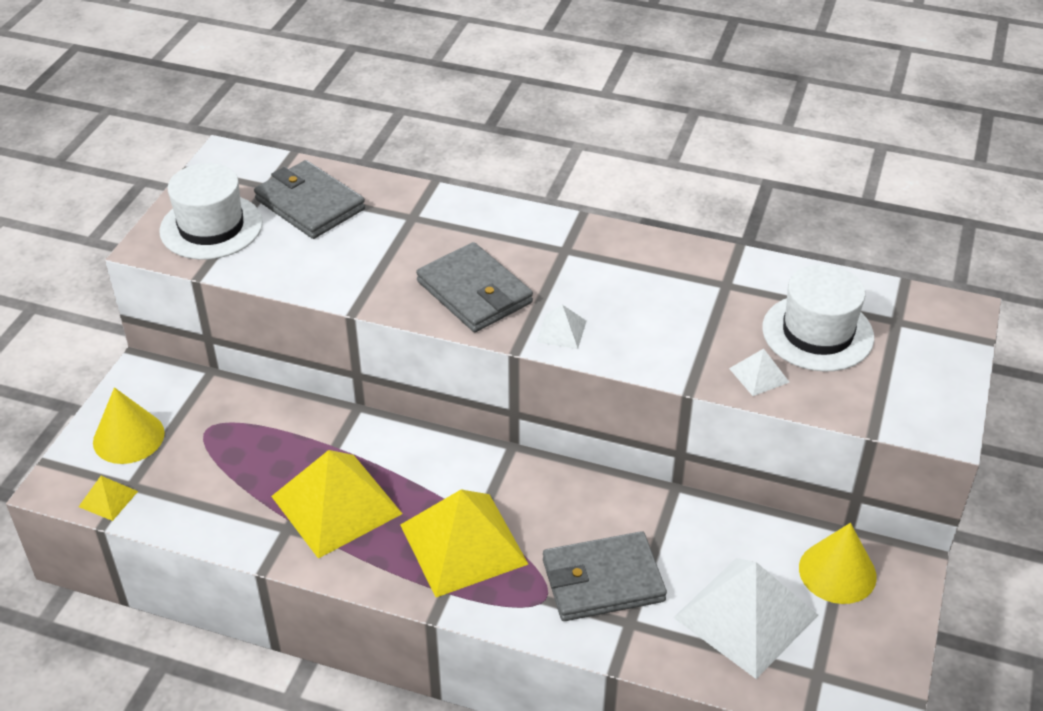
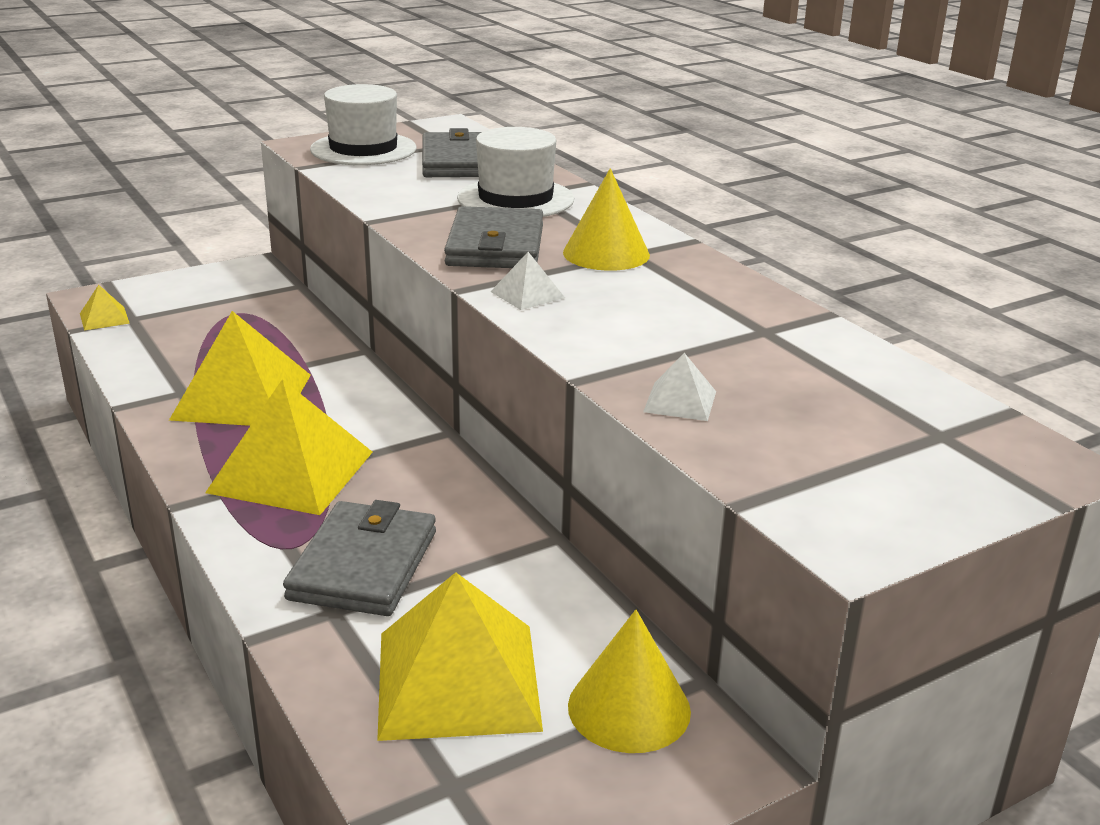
camera: 40 degrees right, 15 degrees down
yellow cone [93,387,165,464] -> yellow cone moved to [563,168,650,271]
grey wallet [543,531,667,621] -> grey wallet turned 75 degrees clockwise [283,500,436,616]
white pyramid [673,558,818,679] -> yellow pyramid [377,572,543,741]
white hat [762,265,874,372] -> white hat moved to [457,127,574,217]

